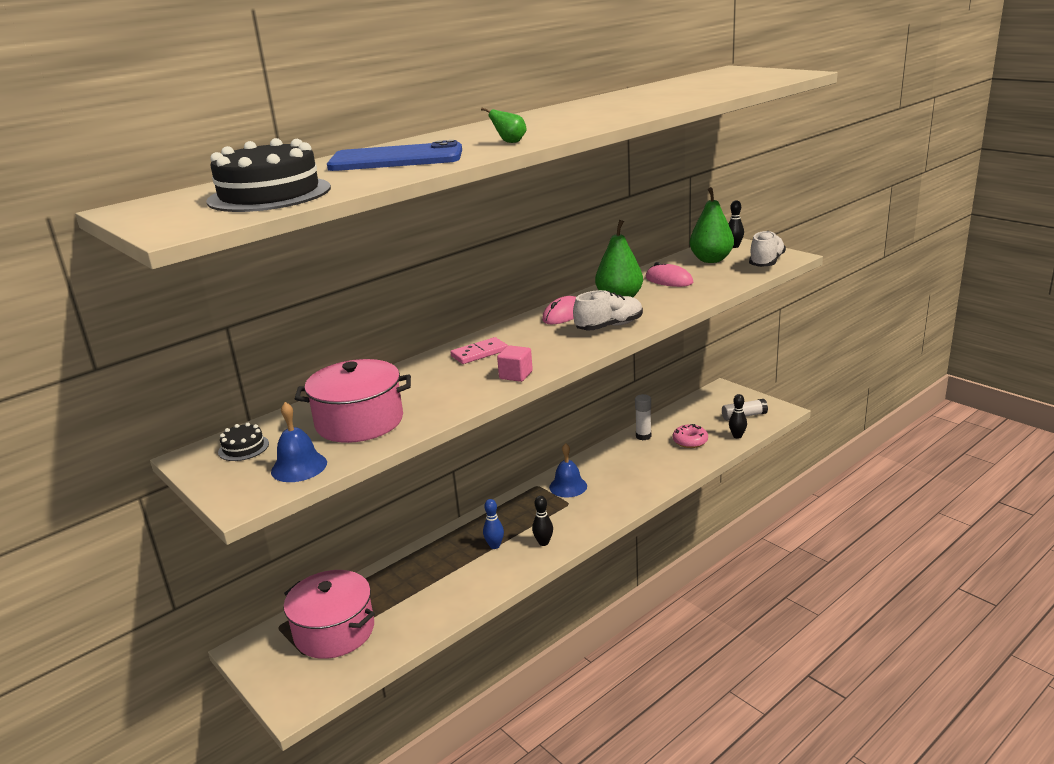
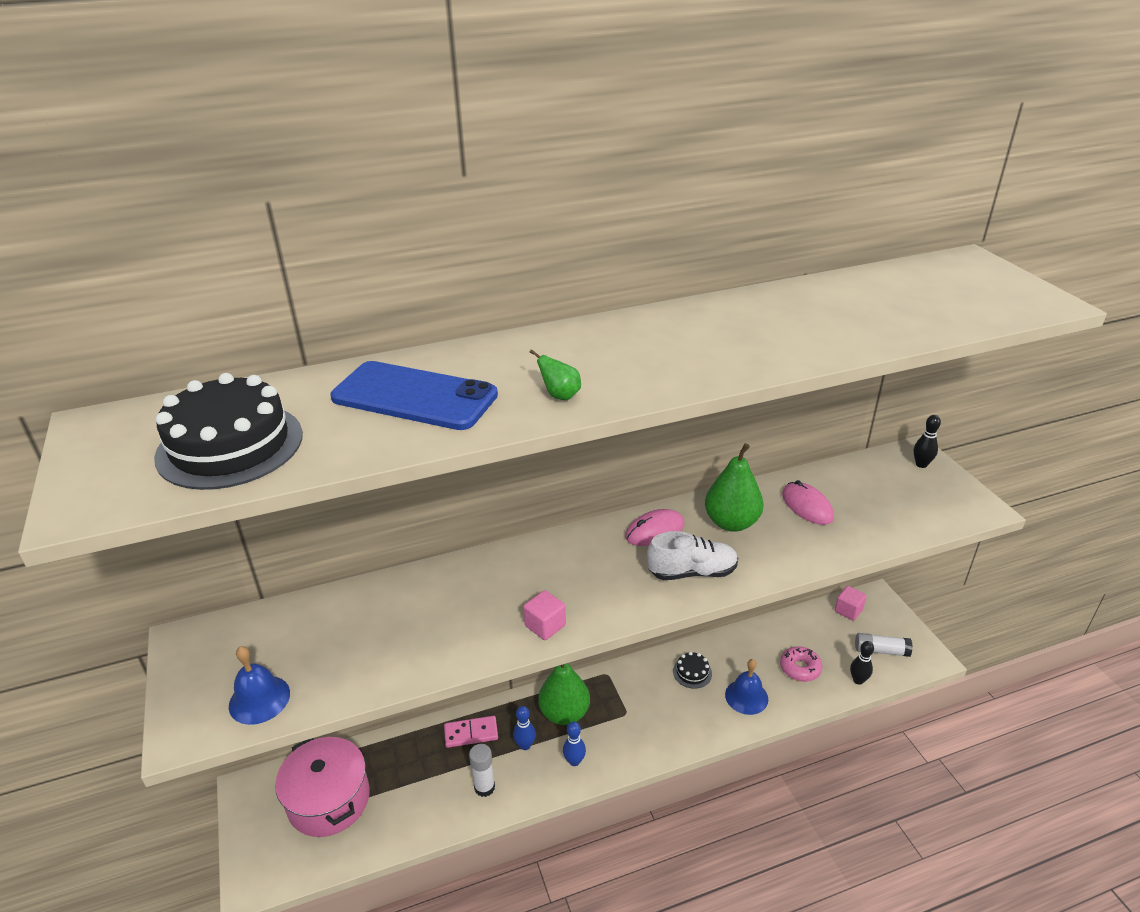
camera: 20 degrees right, 10 degrees up
black cake [218,423,269,461] -> black cake moved to [673,652,712,689]
pink pot [295,359,411,443] -> none
pink domino [450,337,508,364] -> pink domino moved to [444,716,498,748]
black bowling pin [532,496,553,546] -> blue bowling pin [563,721,586,766]
blue bell [549,443,587,497] -> blue bell moved to [725,659,768,715]
white glue stick [635,394,651,440] -> white glue stick moved to [469,744,495,797]
green pear [690,187,734,263] -> green pear moved to [538,663,590,725]
white shoe [749,231,786,267] -> none
none -> pink cube [835,586,867,621]

